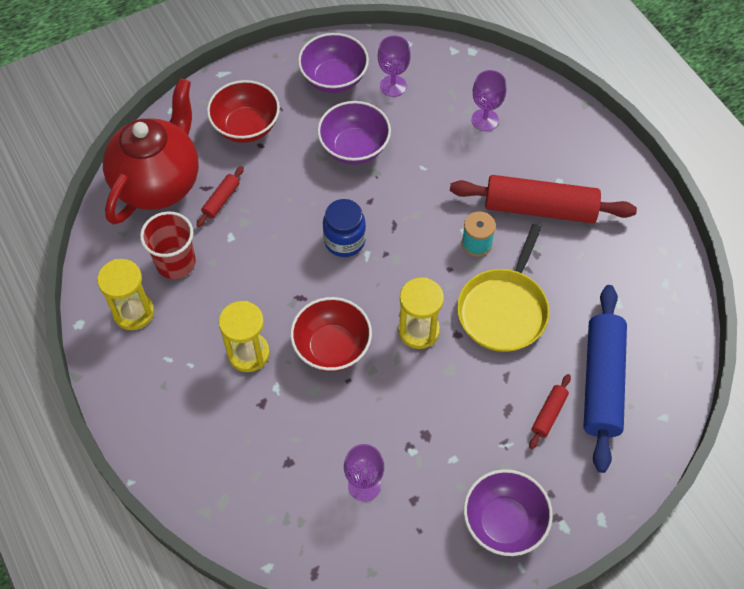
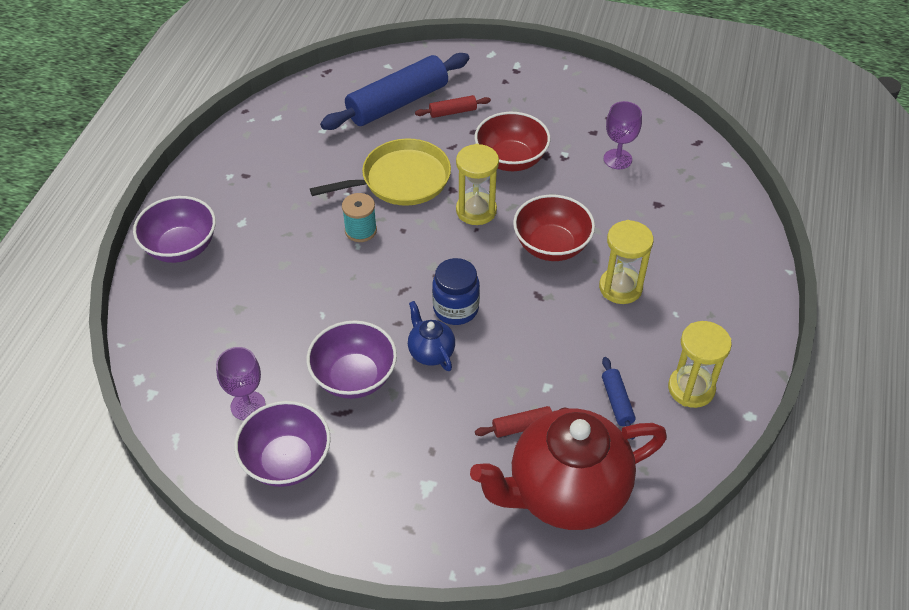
camera: 135 degrees left, 10 degrees down
red cup [140,211,196,279] -> blue rolling pin [602,357,636,440]
red bowl [207,80,280,143] -> red bowl moved to [475,112,550,171]
red rolling pin [450,175,637,223] -> none
purple bowl [464,469,553,556] -> purple bowl moved to [133,196,216,263]
purple goblet [472,70,506,131] -> none
none -> blue teapot [408,301,455,371]

